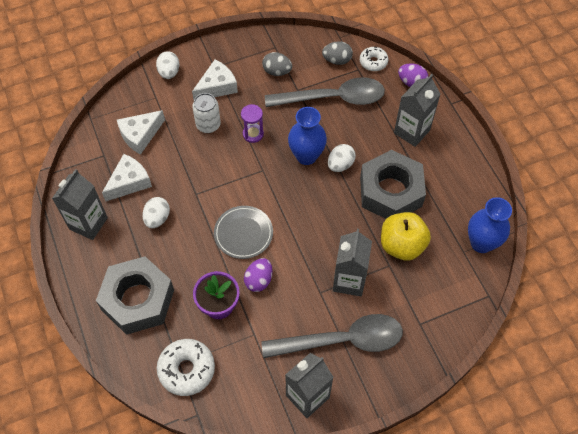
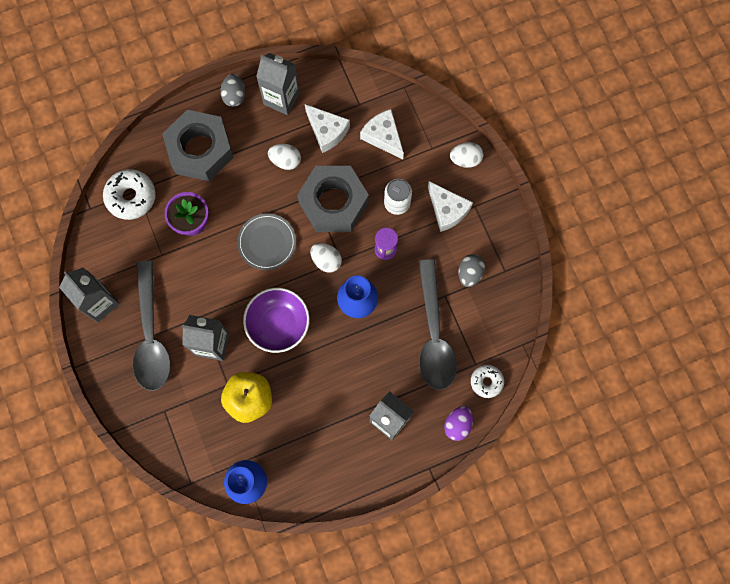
camera: 90 degrees right, 15 degrees up
purple egg [244,258,273,292] -> none
grey egg [322,41,353,65] -> grey egg moved to [220,74,245,107]
white egg [328,144,356,172] -> white egg moved to [310,243,342,273]
grey nut [360,150,426,219] -> grey nut moved to [297,166,369,232]
none -> purple bowl [243,288,310,353]

